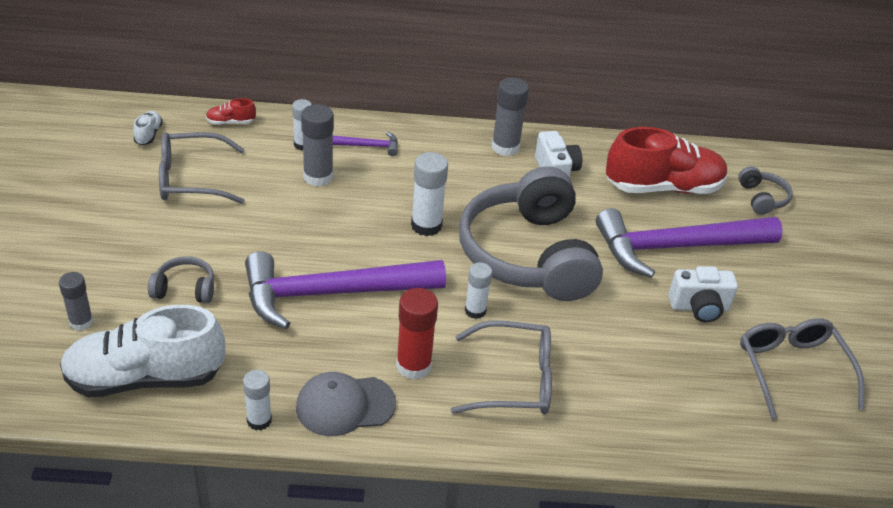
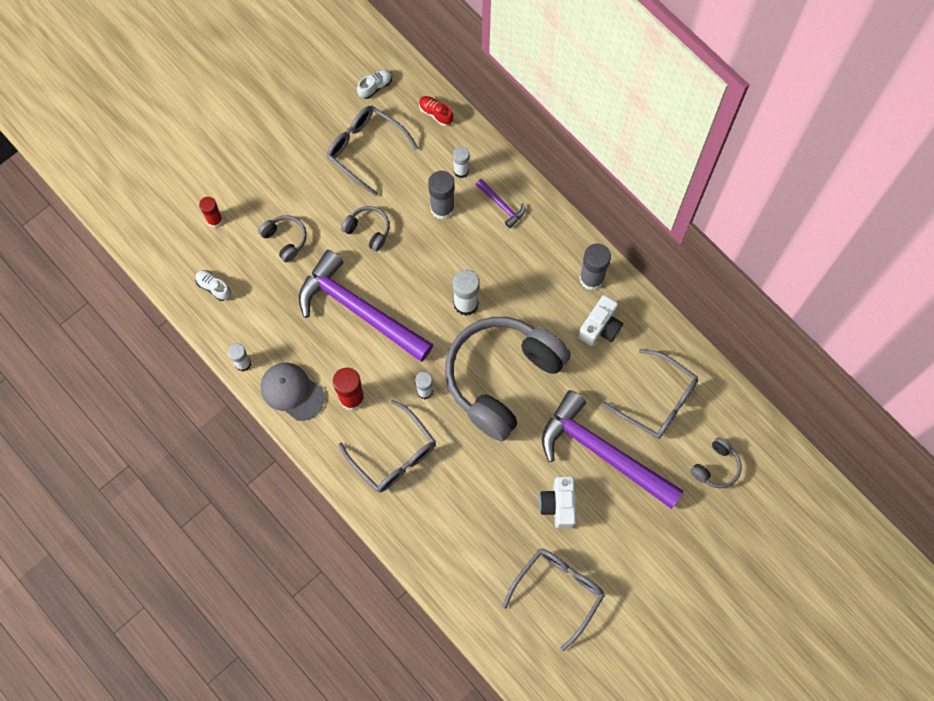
camera: 50 degrees right, 30 degrees up
grey glue stick [59,272,93,331] -> red glue stick [199,197,223,228]
white shoe [60,305,225,397] -> white shoe [195,270,231,301], size x0.40
red shoe [606,127,728,194] -> grey glasses [603,349,698,439]
white camera [668,266,738,322] -> white camera turned 45 degrees clockwise [539,476,576,529]
none -> grey headphones [341,206,390,251]

